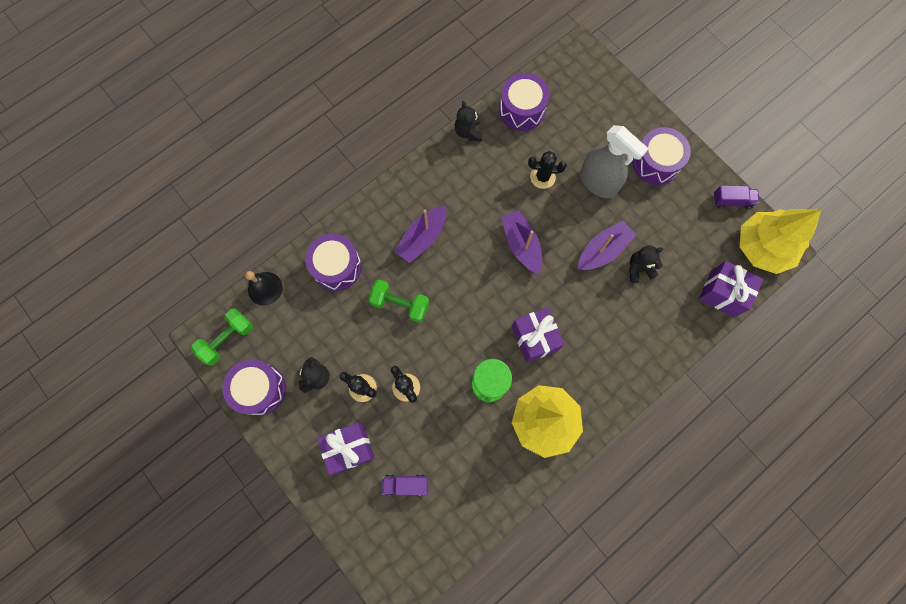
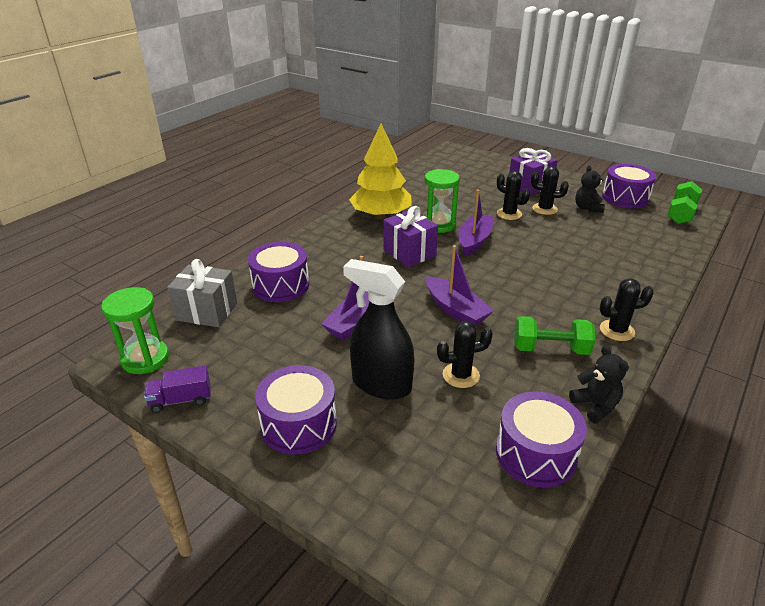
camera: 165 degrees right, 40 degrees down
black bell [245,271,283,305] -> none
purple drum [305,234,361,291] -> purple drum moved to [248,242,309,302]
green dumbbell [368,280,429,323] -> green dumbbell moved to [514,316,595,355]
purple truck [382,474,428,496] -> none
purple boat [394,206,446,263] -> purple boat moved to [458,189,494,256]
grey spray bottle [580,125,649,198] -> black spray bottle [343,259,414,400]
black teddy bear [629,245,663,283] -> none
purple gift [699,261,763,317] -> grey gift [167,259,237,327]
yellow tree [740,209,821,274] -> green hourglass [101,287,169,374]
none -> black cactus [600,278,654,341]

